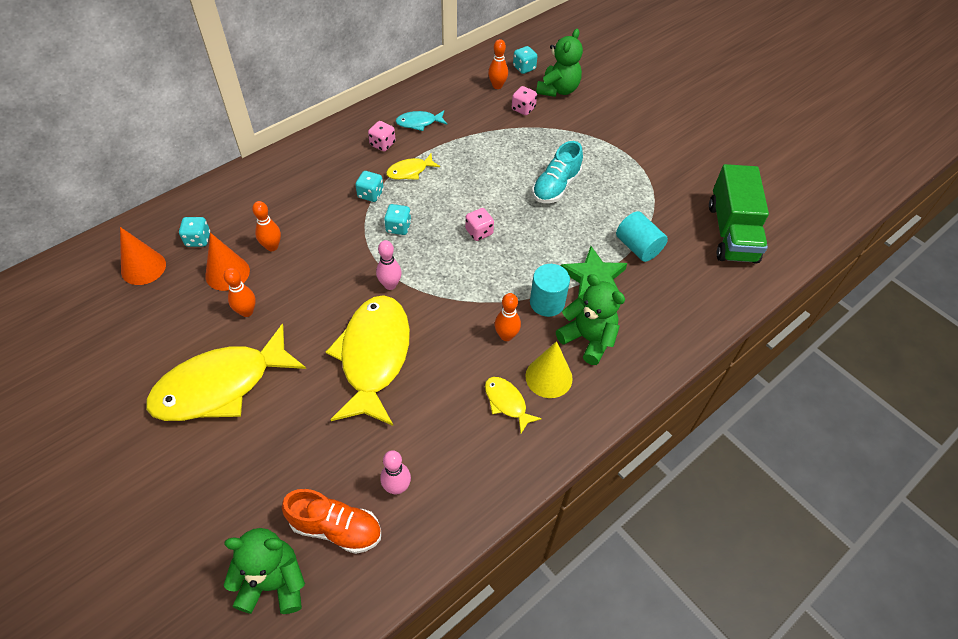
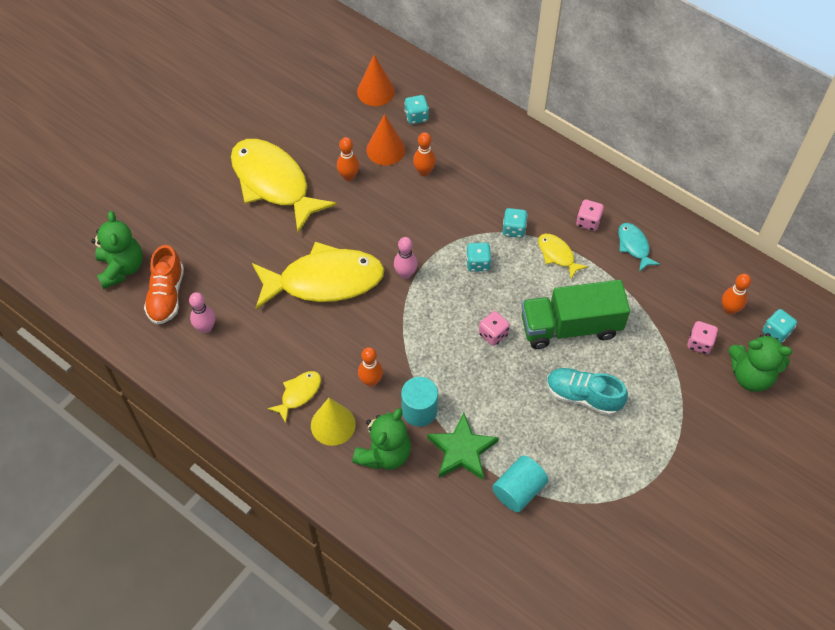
camera: 80 degrees right, 5 degrees up
green truck [709,164,769,264] -> green truck moved to [521,280,630,349]

